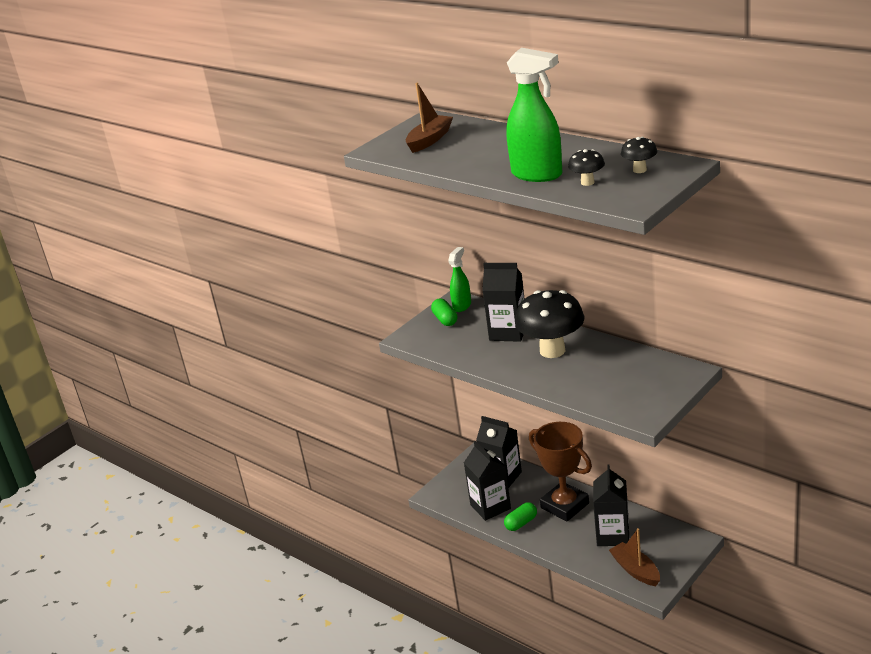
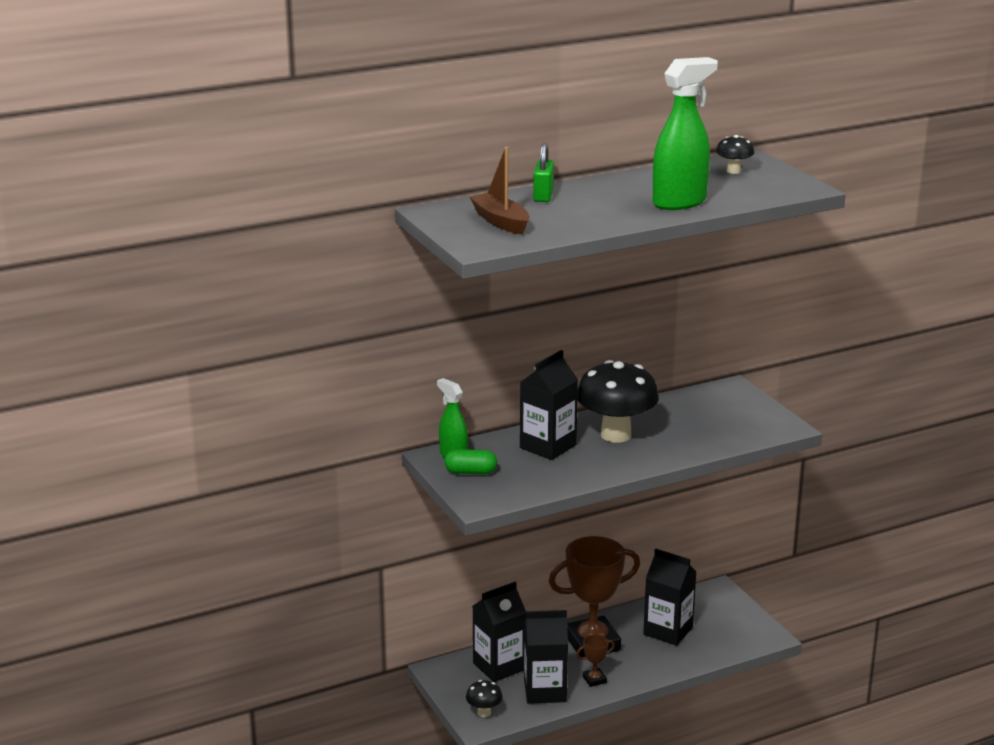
camera: 70 degrees left, 5 degrees down
green capsule [504,502,537,531] -> brown trophy [576,634,615,687]
black mushroom [568,149,605,186] -> black mushroom moved to [466,680,503,717]
brown boat [609,528,660,586] -> none
none -> green padlock [533,143,554,202]

